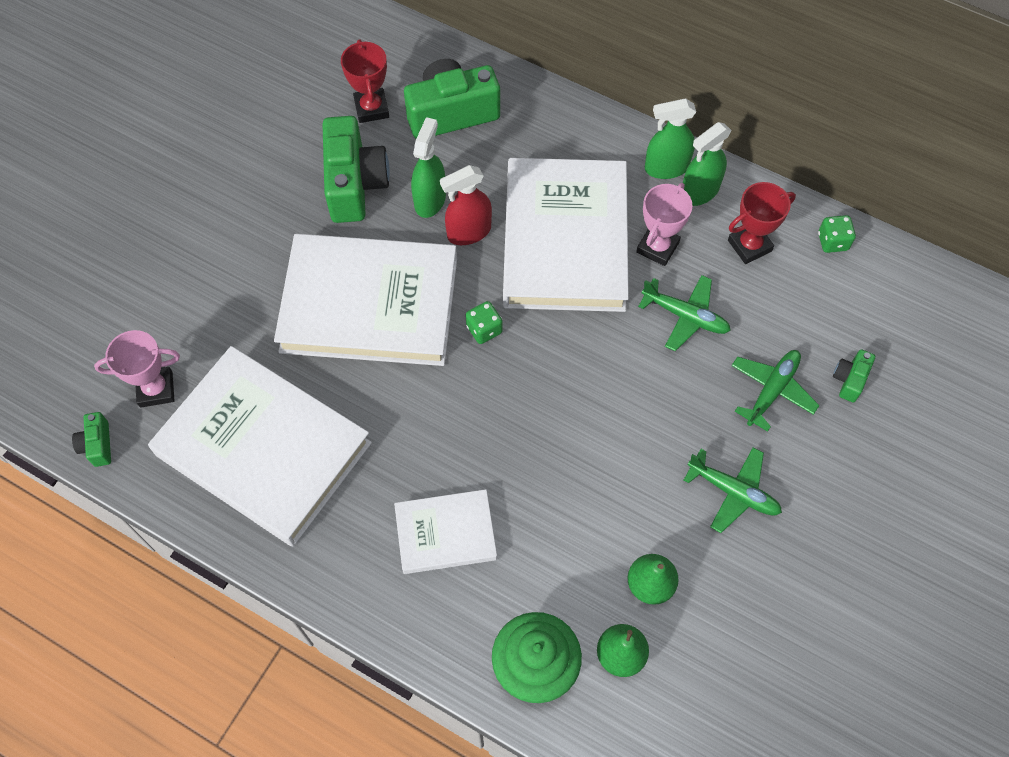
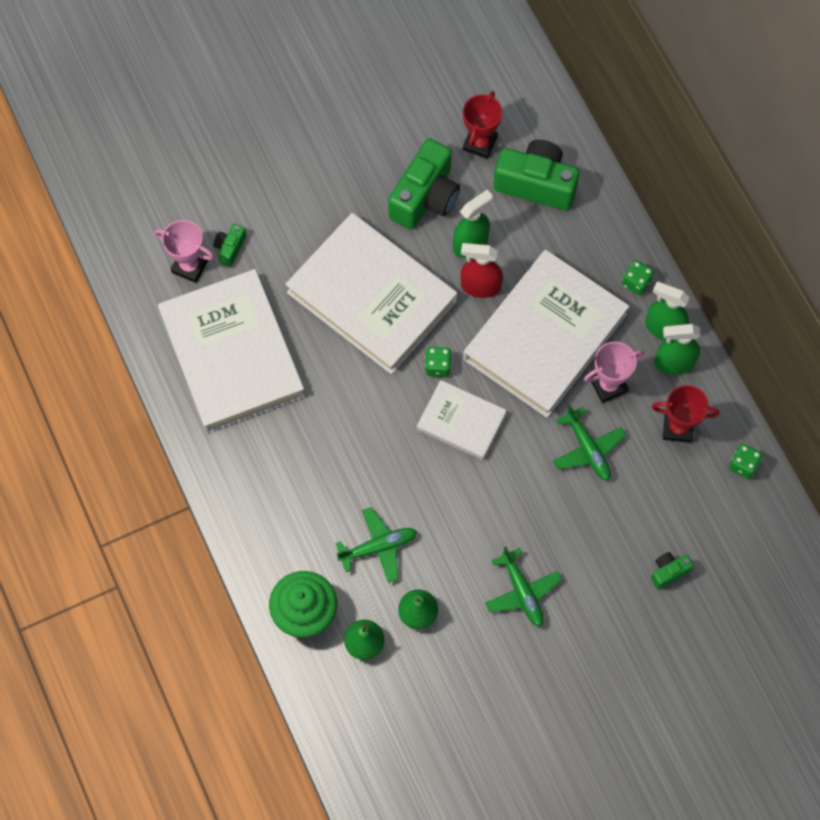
camera: 35 degrees right, 5 degrees up
green camera [72,412,111,467] -> green camera moved to [213,224,246,266]
white book [394,489,497,574] -> white book moved to [417,380,507,460]
green plane [731,350,820,432] -> green plane moved to [335,507,417,583]
none -> green dice [622,260,654,295]

